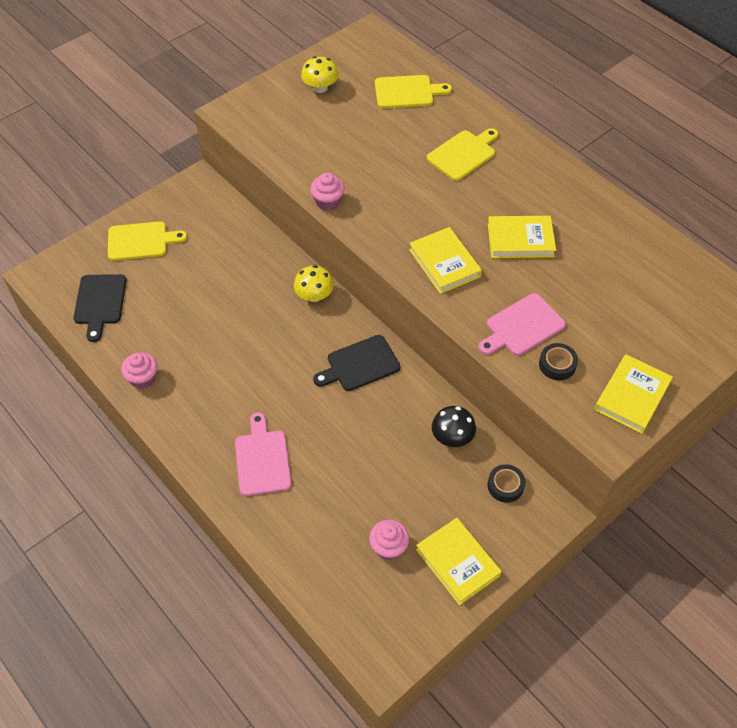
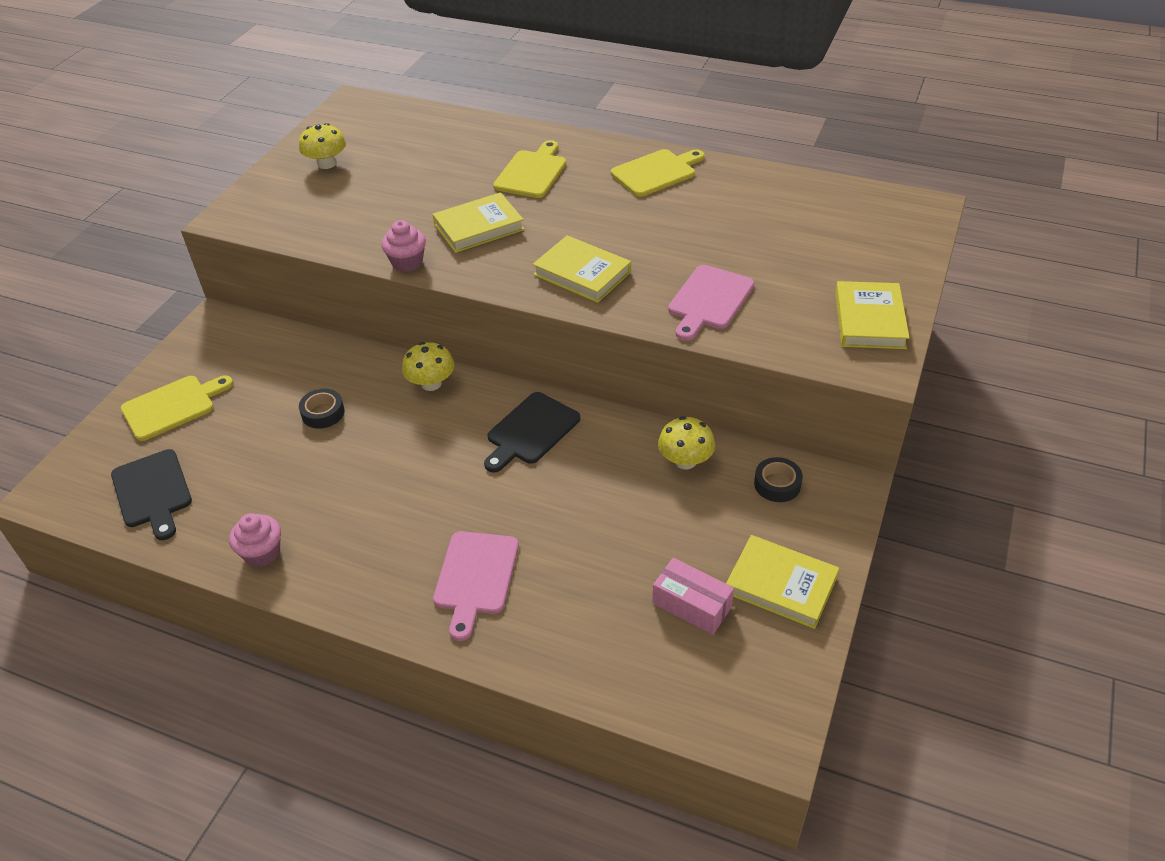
camera: 25 degrees left, 10 degrees down
pink cutting board [235,412,291,496] -> pink cutting board turned 135 degrees counterclockwise [433,531,519,641]
pink cupcake [369,520,409,560] -> pink box [652,558,734,635]
yellow cutting board [375,75,452,108] -> yellow cutting board moved to [611,149,705,197]
black mushroom [432,406,476,447] -> yellow mushroom [658,416,715,469]
yellow book [488,216,556,258] -> yellow book moved to [433,192,525,253]
black tape [539,343,578,381] -> black tape moved to [299,389,345,429]

